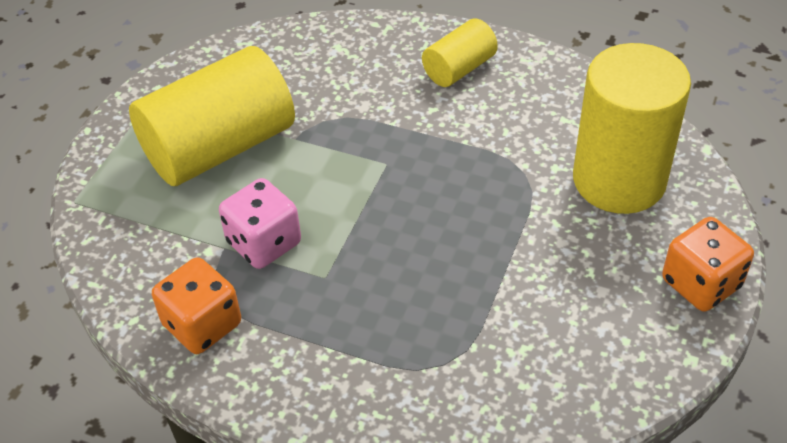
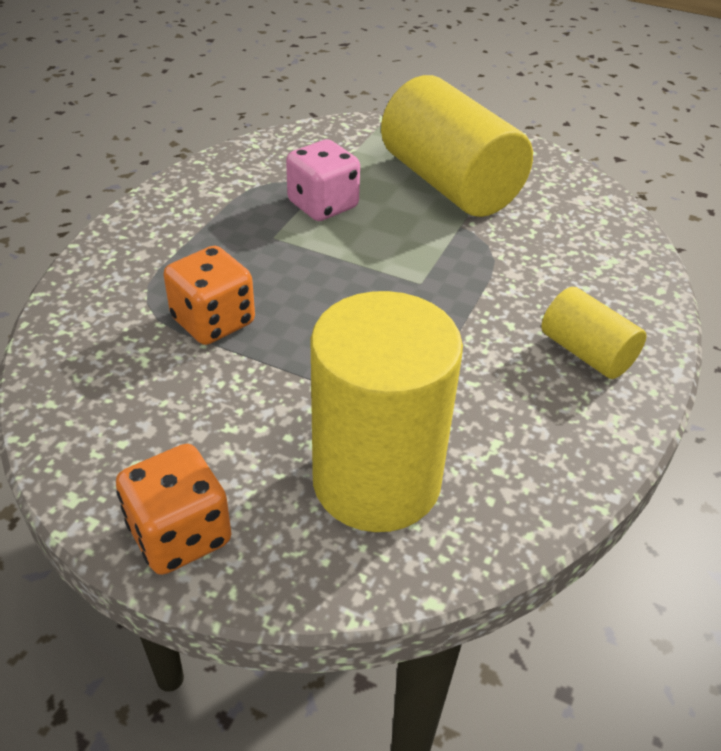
camera: 90 degrees right, 5 degrees down
orange dice [152,257,241,354] -> orange dice moved to [163,246,255,345]

